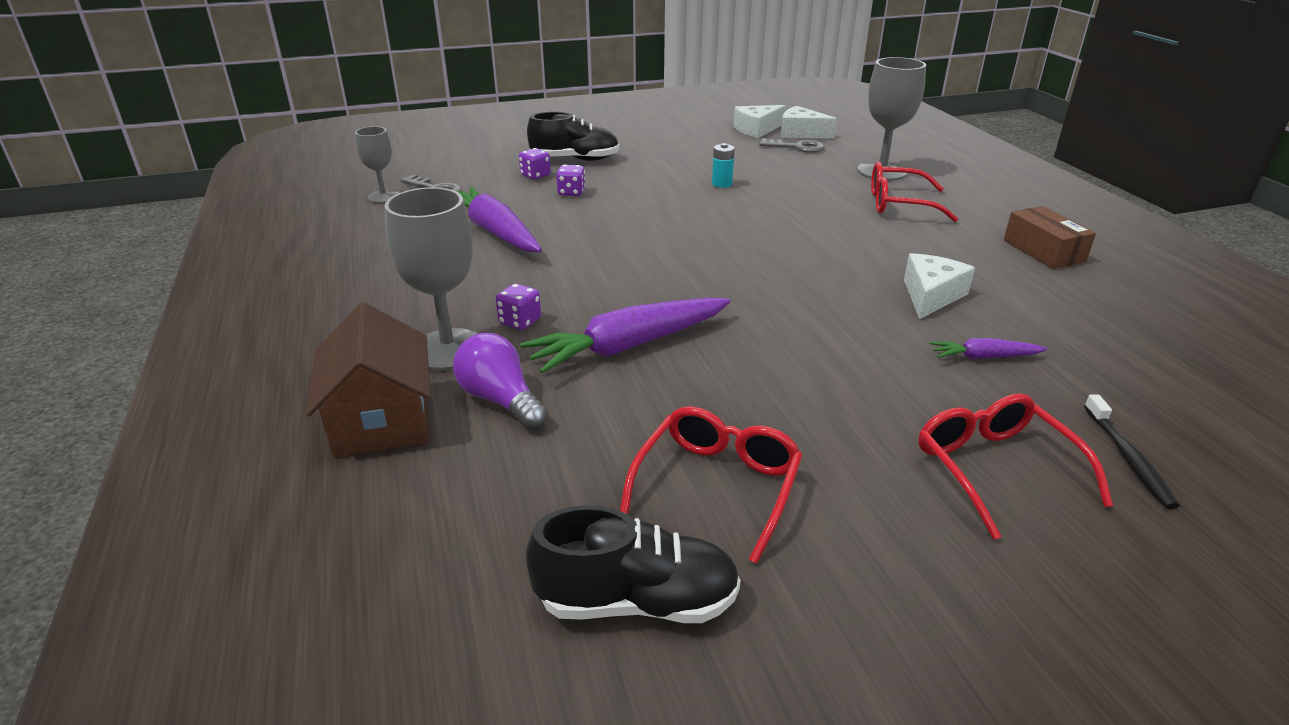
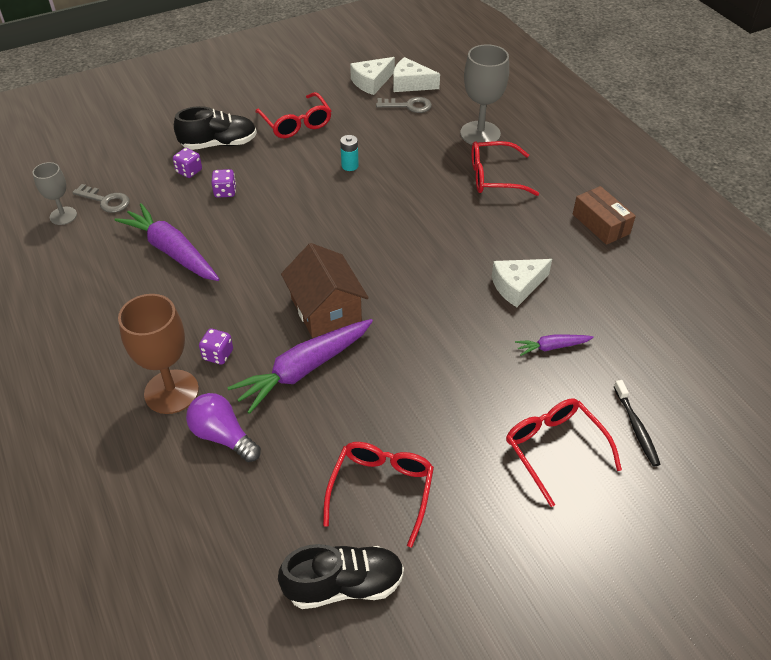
camera: 10 degrees left, 15 degrees up
brown house [306,302,431,458] -> brown house moved to [281,243,369,338]
grey goblet [385,187,478,371] -> brown goblet [118,294,199,414]
white cheese [904,253,975,319] -> white cheese turned 135 degrees counterclockwise [492,259,552,307]
none -> red glasses [255,92,332,138]

